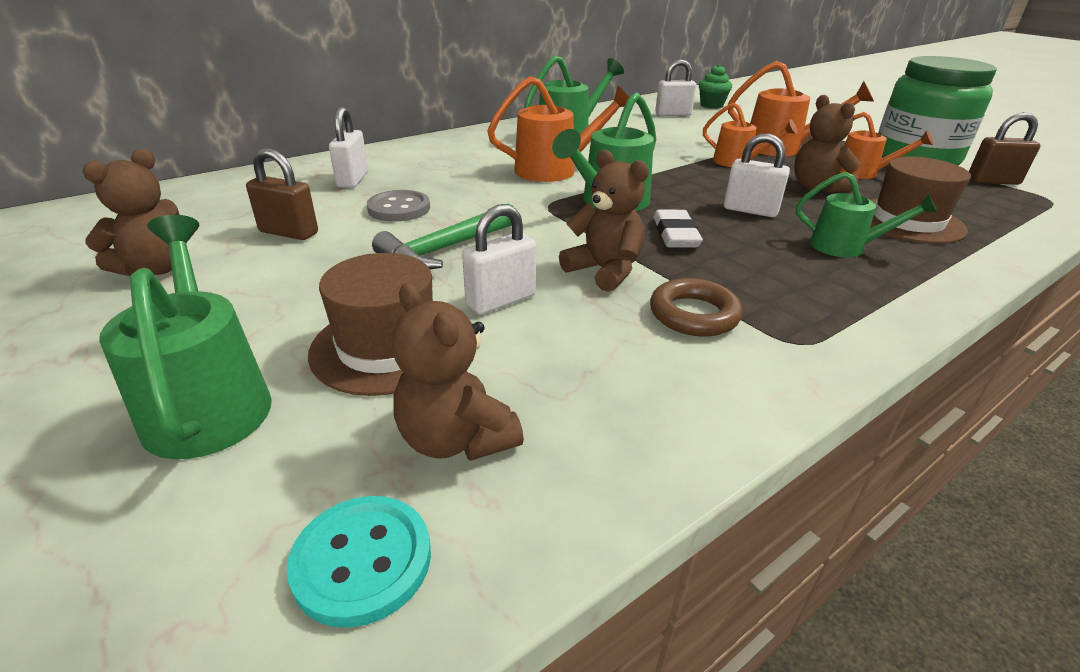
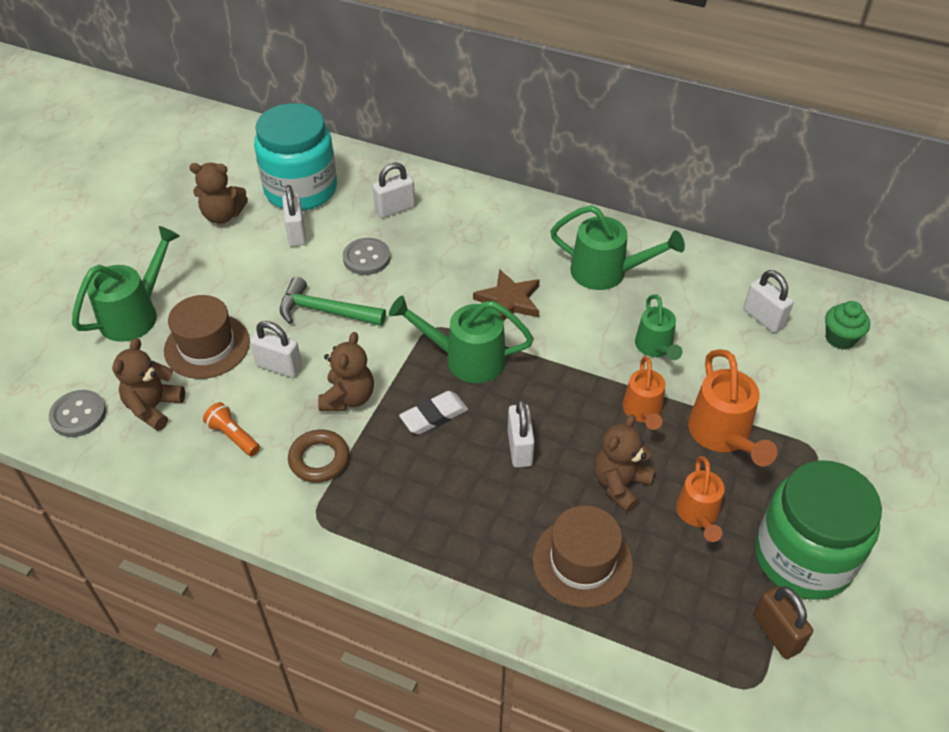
camera: 60 degrees right, 15 degrees up
brown padlock [246,148,318,240] -> white padlock [282,185,306,247]
turquoise button [287,496,431,628] -> grey button [49,390,106,437]
orange watering can [487,76,629,182] -> brown star [473,269,540,321]
green watering can [796,172,938,258] -> green watering can moved to [635,294,682,360]
none -> orange flashlight [203,402,260,456]
none -> turquoise jar [254,103,337,211]

